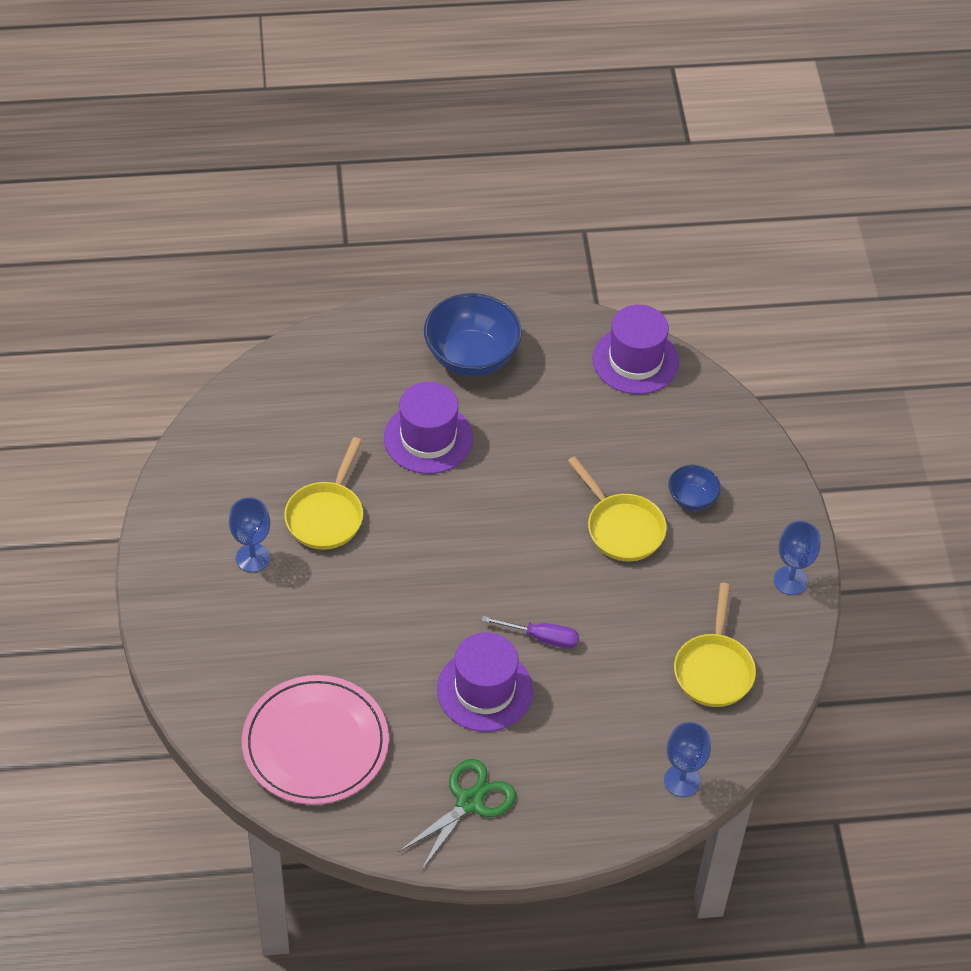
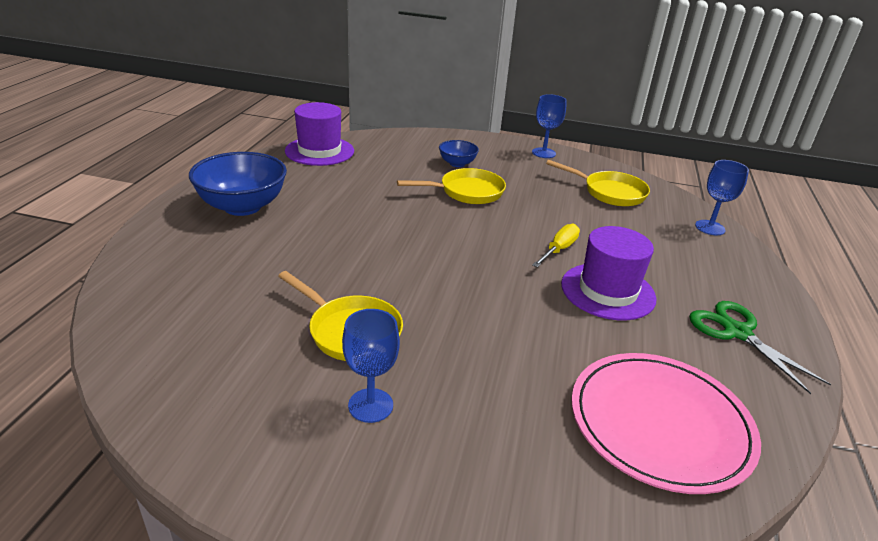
camera: 70 degrees left, 20 degrees down
purple hat [384,382,473,474] -> none
purple screwdriver [481,616,579,649] -> yellow screwdriver [532,224,580,267]

